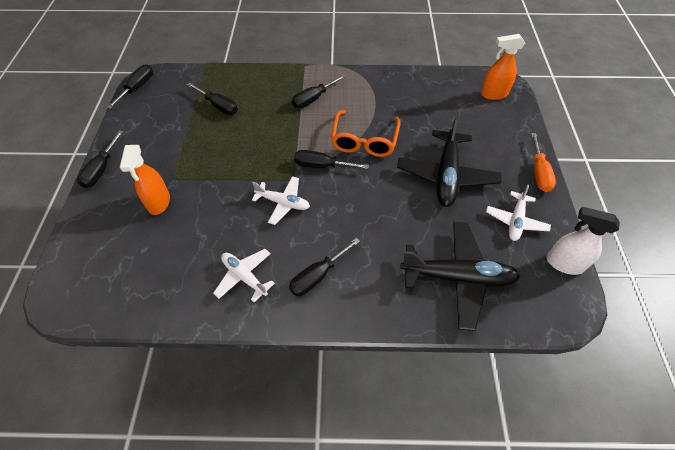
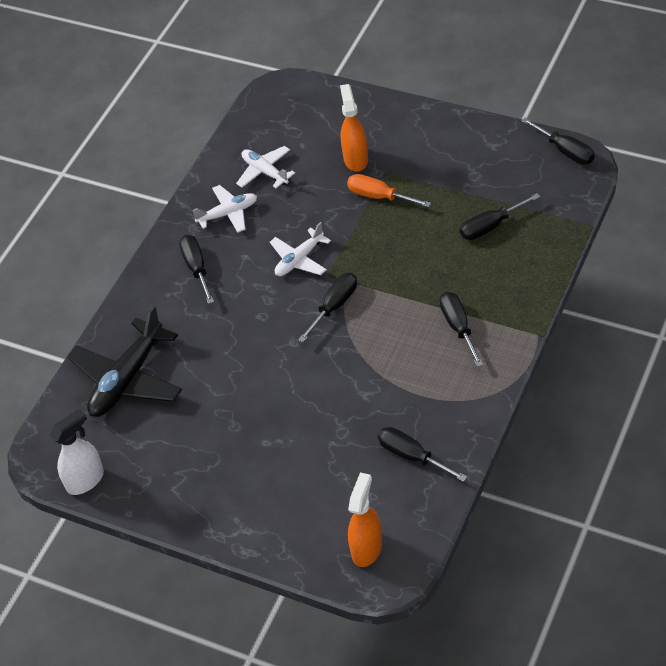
camera: 120 degrees right, 5 degrees down
black screwdriver [77,131,123,188] -> black screwdriver moved to [378,427,467,482]
orange spray bottle [120,145,170,215] -> orange spray bottle turned 60 degrees clockwise [340,84,368,172]
orange glasses [331,110,401,157] -> none
black plane [397,115,501,207] -> none
white plane [486,185,551,241] -> white plane moved to [236,146,295,188]
orange screwdriver [531,133,556,192] -> orange screwdriver moved to [347,174,431,207]

